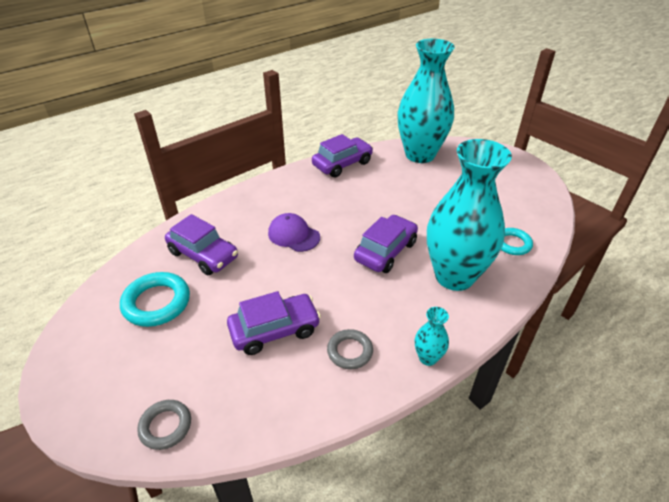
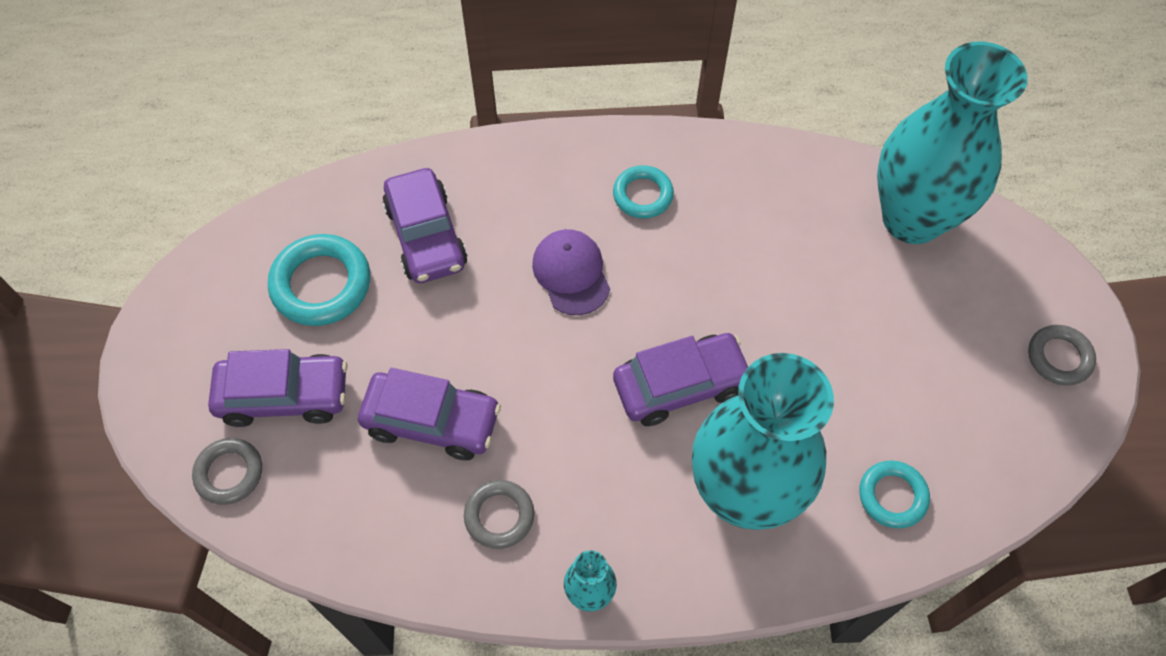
camera: 35 degrees right, 20 degrees up
purple car [312,134,373,177] -> purple car moved to [208,349,348,427]
none -> turquoise ring [613,165,674,219]
none -> grey ring [1028,325,1096,386]

